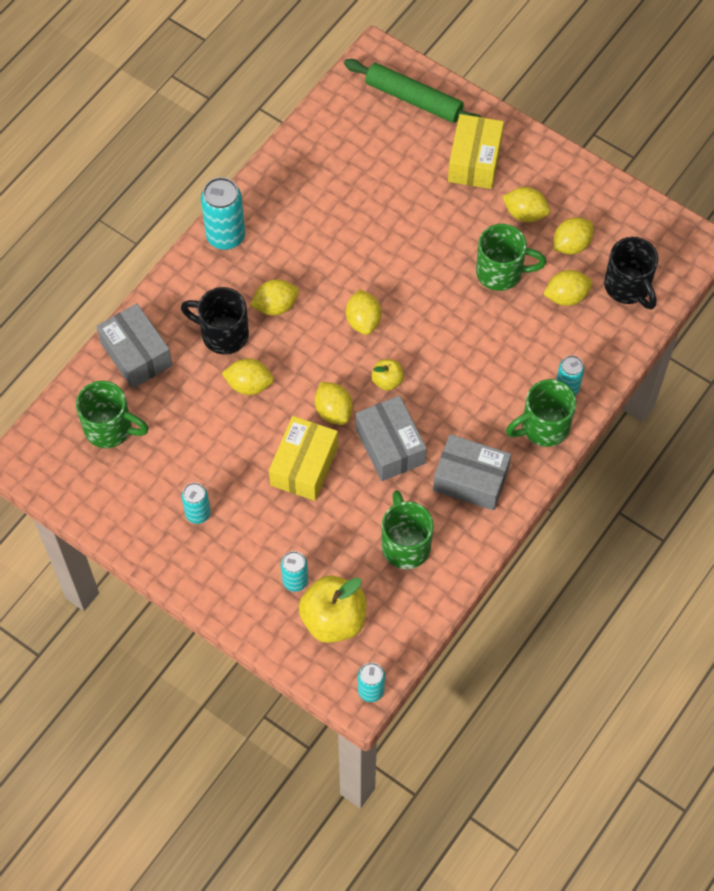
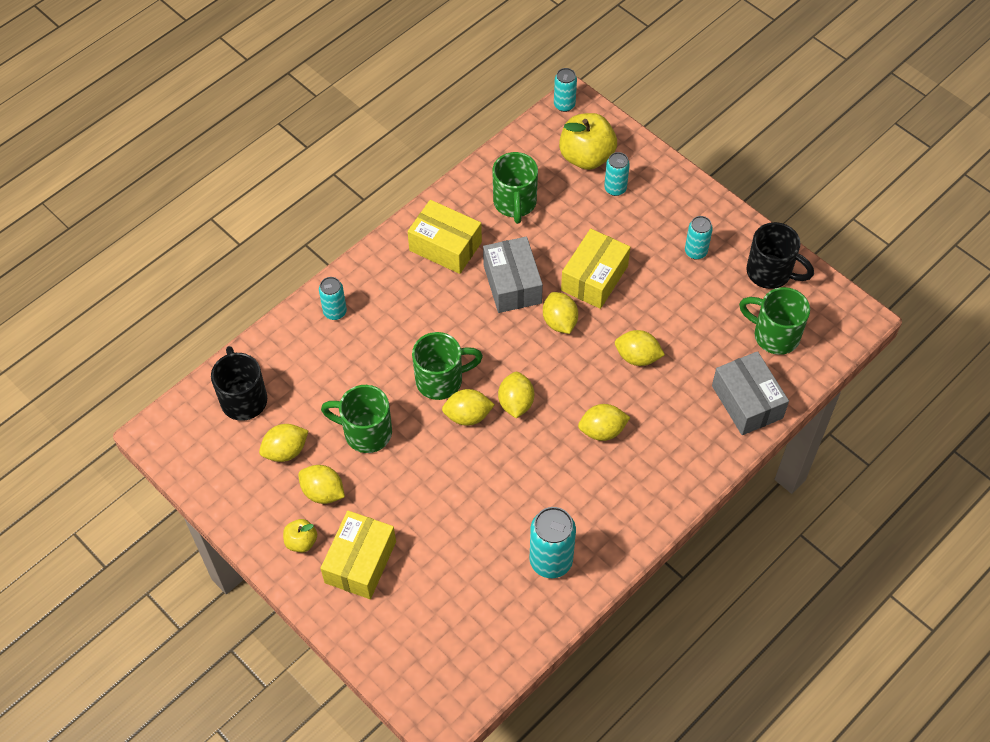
camera: 170 degrees left, 5 degrees down
black mug [181,287,249,354] -> black mug moved to [746,222,814,289]
turquoise can [201,177,245,250] -> turquoise can moved to [530,507,576,578]
green rolling pin [344,59,481,123] -> none
yellow apple [371,359,404,391] -> yellow apple moved to [283,519,317,552]
grey box [433,434,511,511] -> yellow box [408,200,482,274]
green mug [506,379,576,447] -> green mug moved to [412,332,483,400]
yellow lemon [543,270,592,306] -> yellow lemon moved to [442,389,495,426]

